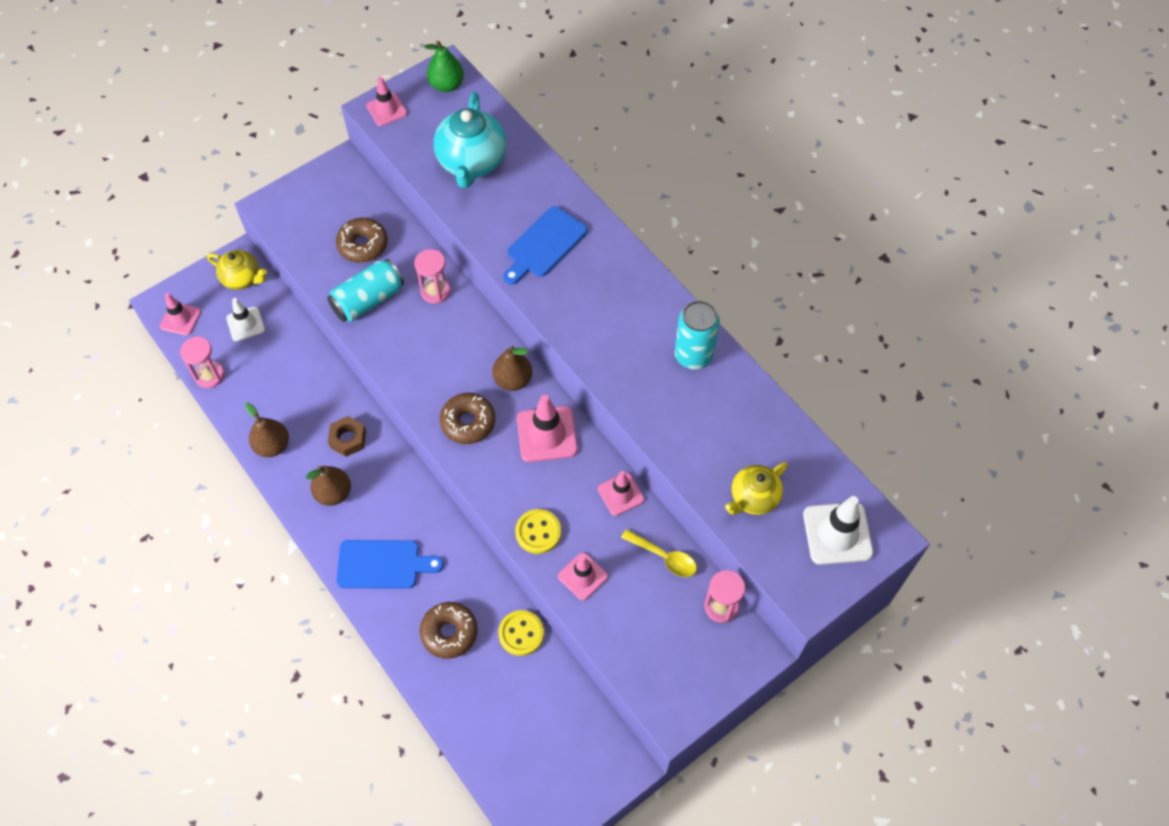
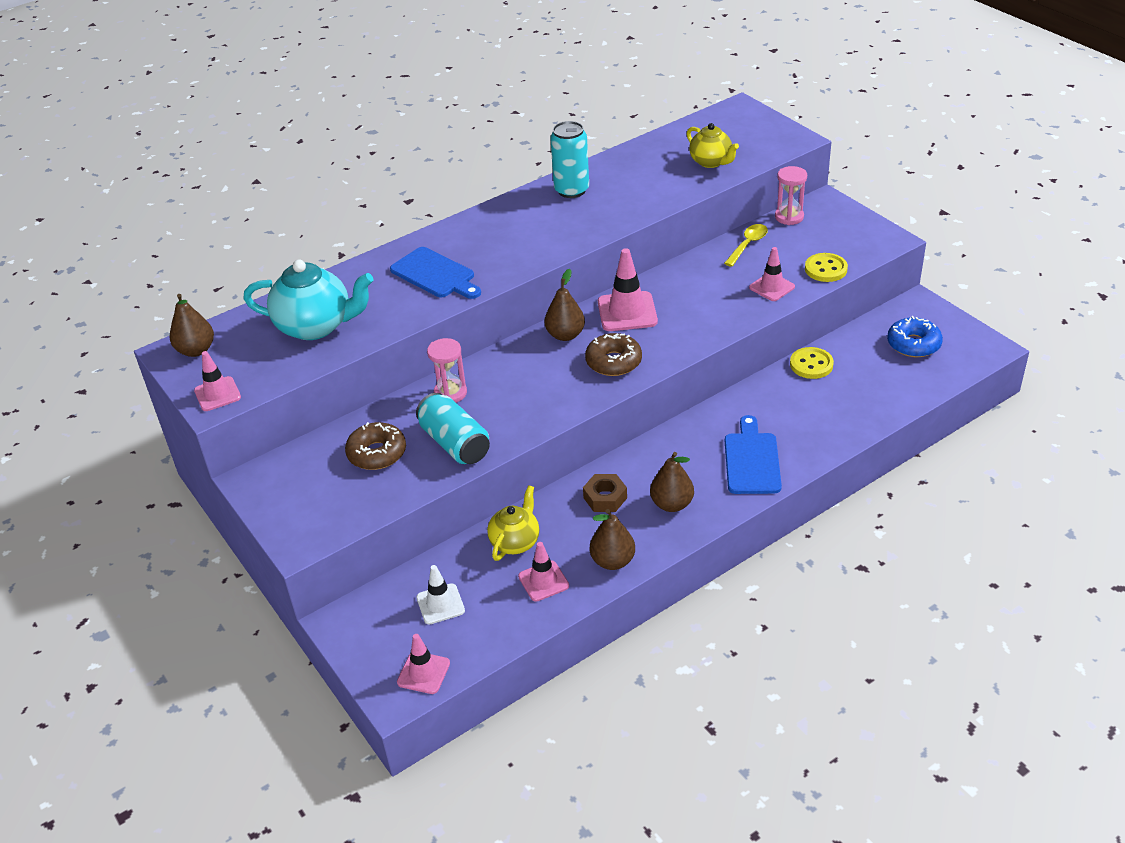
camera: 85 degrees left, 20 degrees down
pink hourglass [180,336,224,388] -> none
yellow teapot [207,250,267,290] -> yellow teapot moved to [487,485,539,561]
brown donut [420,602,478,659] -> none
green pear [424,41,464,92] -> brown pear [170,294,214,357]
yellow button [515,509,561,554] -> yellow button moved to [805,253,848,282]
pink traffic cone [598,471,644,516] -> pink traffic cone moved to [518,542,569,602]
white traffic cone [803,496,873,565] -> none
none -> blue donut [887,316,943,357]

